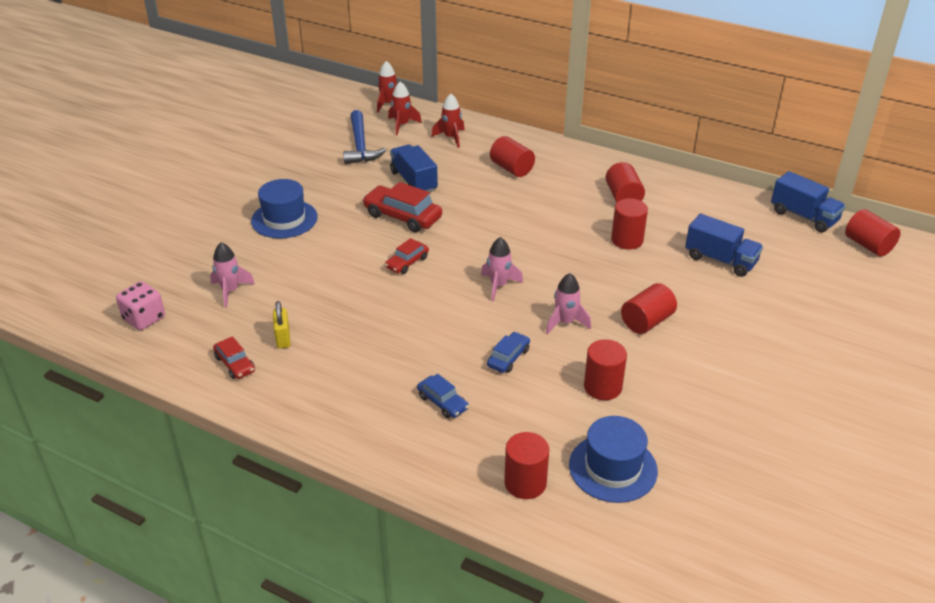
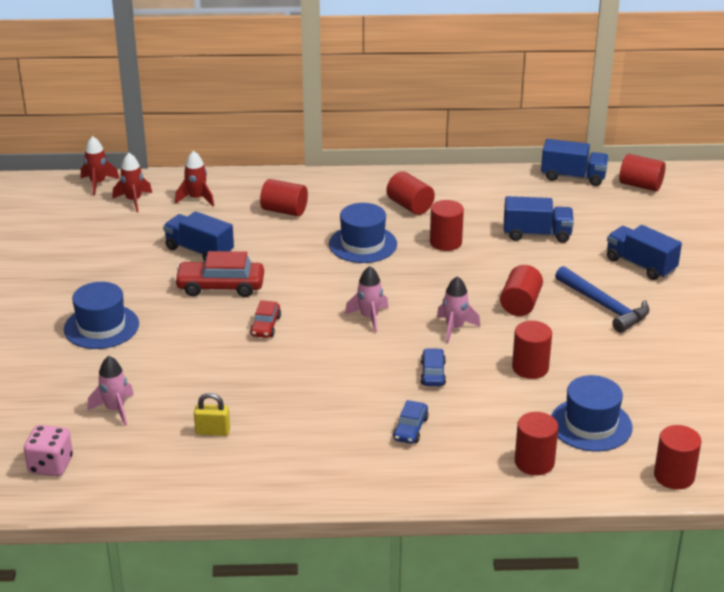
camera: 30 degrees left, 5 degrees down
red car [213,336,255,379] -> none
yellow padlock [273,301,291,349] -> yellow padlock turned 45 degrees counterclockwise [194,393,230,436]
blue hammer [343,110,386,164] -> blue hammer moved to [555,266,649,333]
blue car [417,374,469,418] -> blue car turned 90 degrees clockwise [393,400,429,444]
none -> blue hat [329,203,397,263]
none -> blue truck [607,225,682,280]
none -> red cylinder [654,425,702,489]

